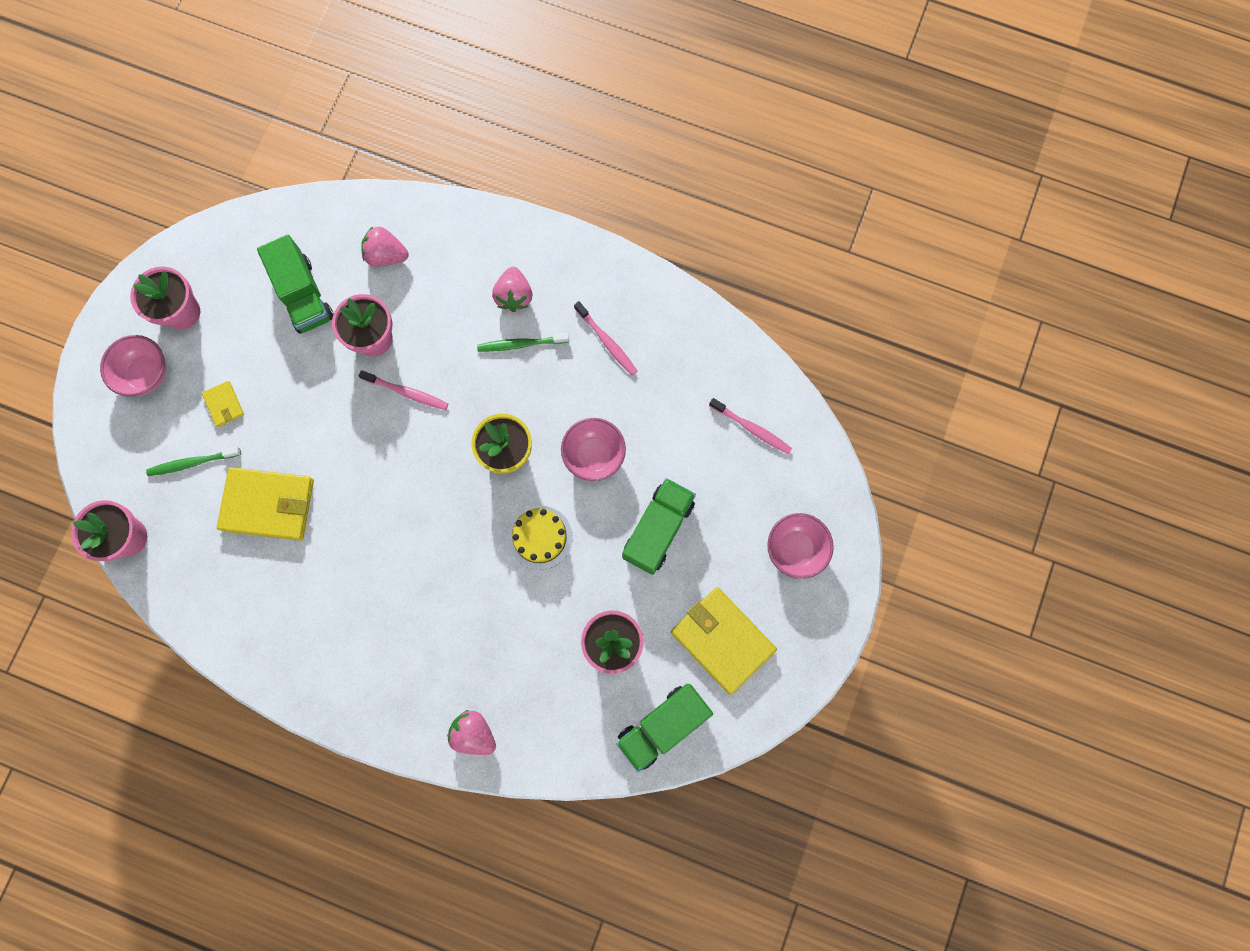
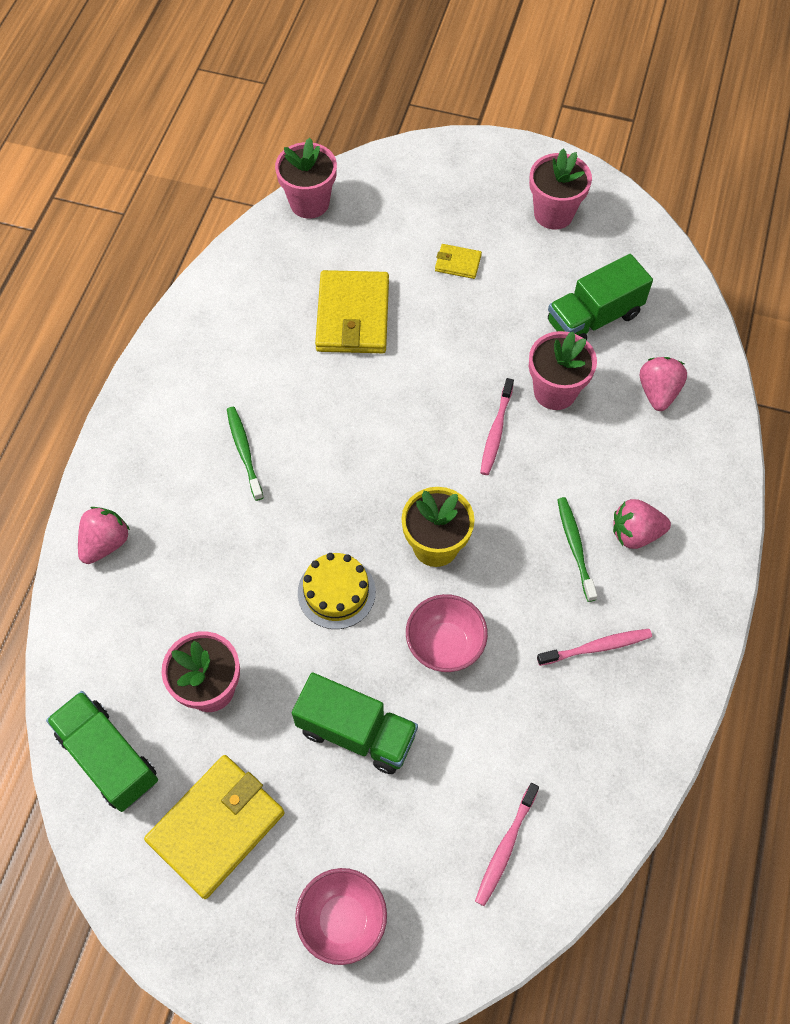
camera: 85 degrees right, 15 degrees down
pink bowl [100,335,166,396] -> none
green toothbrush [146,447,241,476] -> green toothbrush moved to [227,407,264,501]
yellow wallet [202,381,244,427] -> yellow wallet turned 45 degrees clockwise [435,244,482,279]
pink toothbrush [574,301,637,375] -> pink toothbrush turned 150 degrees counterclockwise [537,629,652,666]

